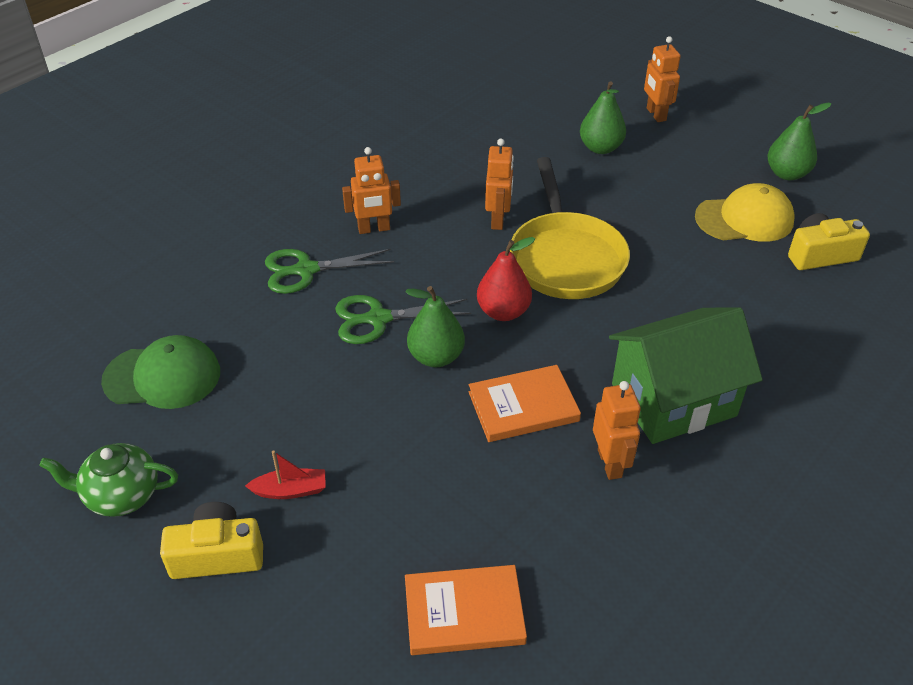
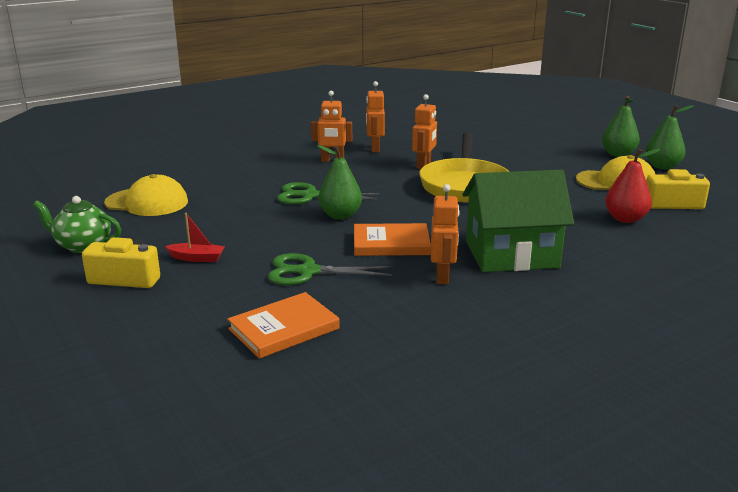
camera: 15 degrees right, 20 degrees down
green cap [101,335,220,409] -> yellow cap [104,174,188,216]
green scissors [265,249,394,294] -> green scissors moved to [268,253,393,285]
orange book [405,565,527,655] -> orange book turned 45 degrees counterclockwise [227,292,340,359]
red pear [477,237,535,321] -> red pear moved to [605,149,660,223]
green pear [580,81,626,154] -> green pear moved to [602,96,640,157]
orange robot [644,36,681,122] -> orange robot moved to [366,81,385,152]

